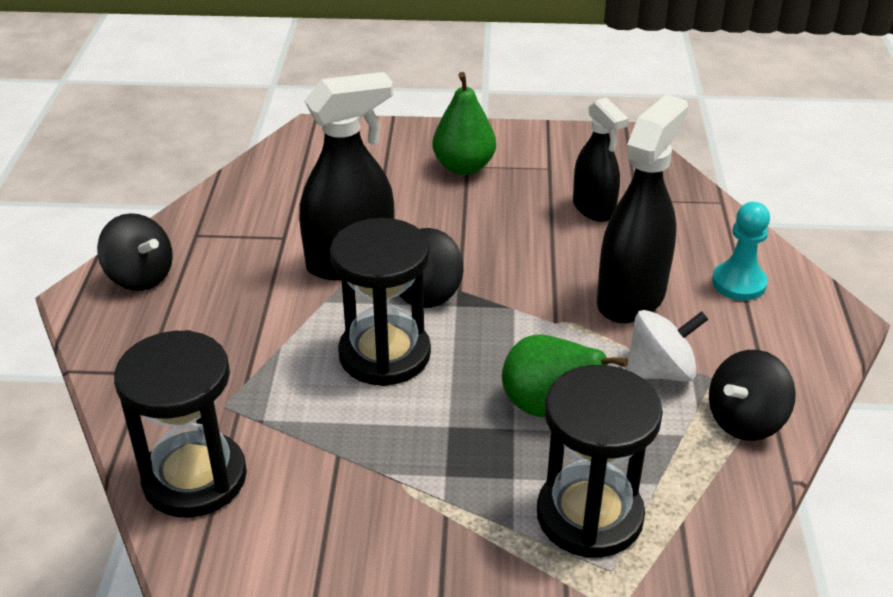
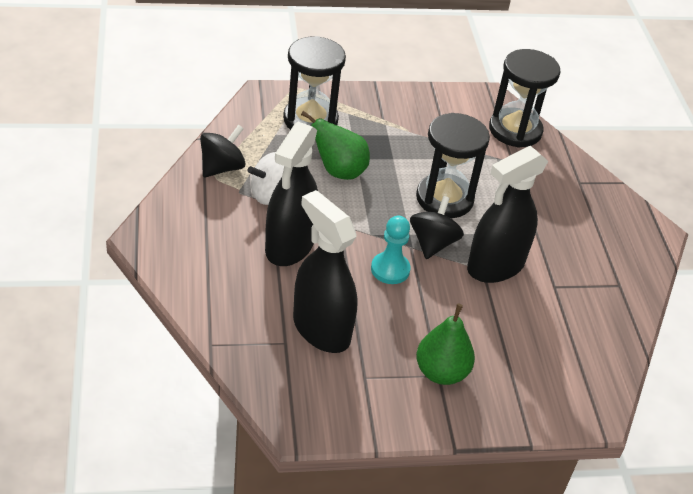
camera: 165 degrees right, 5 degrees up
black spinning top [97,213,173,291] -> none
black spray bottle [573,97,629,222] -> black spray bottle [293,190,358,353], size x1.57
turquoise pawn [712,202,770,300] -> turquoise pawn moved to [371,216,411,284]

